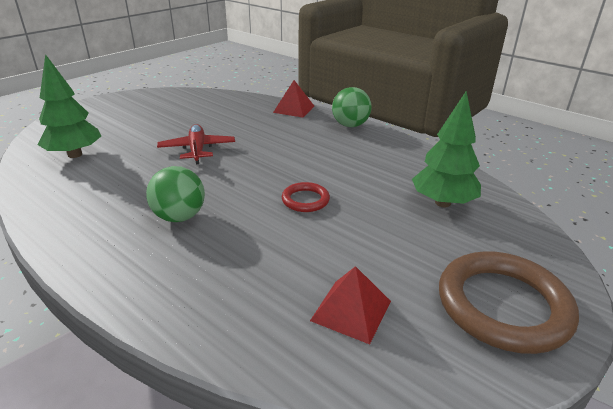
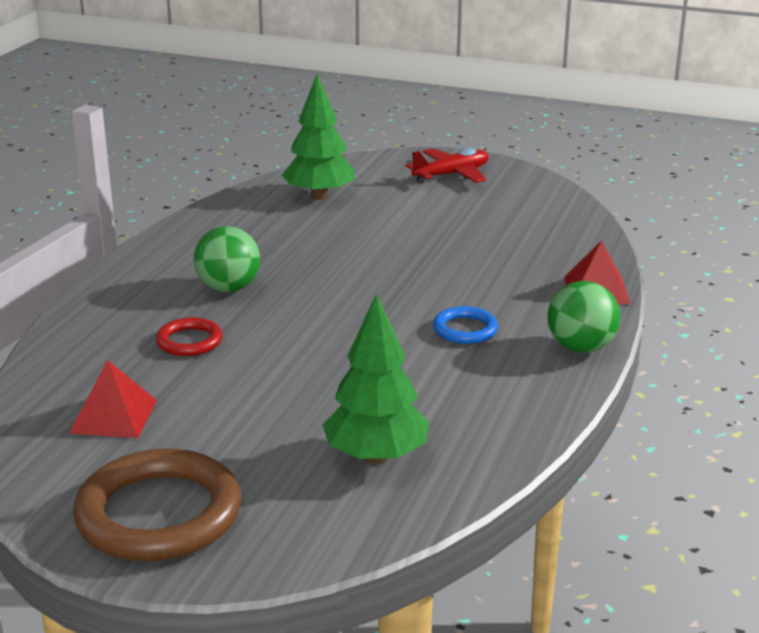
camera: 70 degrees right, 5 degrees down
red plane [157,124,235,164] -> red plane moved to [406,148,489,183]
red ring [282,182,330,212] -> red ring moved to [156,317,223,356]
none -> blue ring [433,306,498,344]

